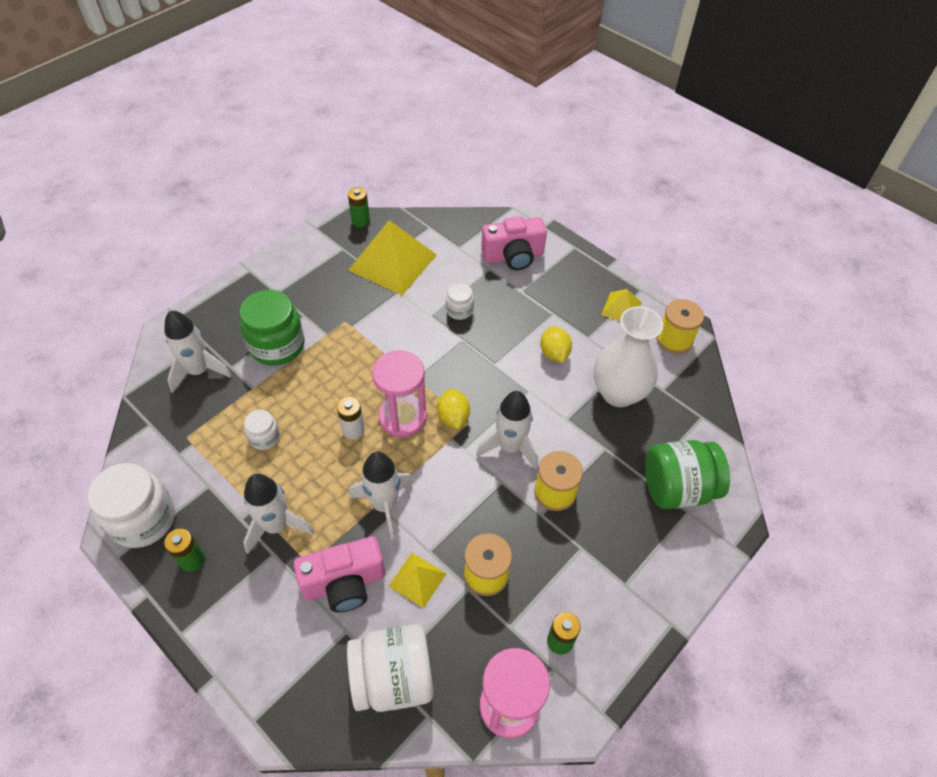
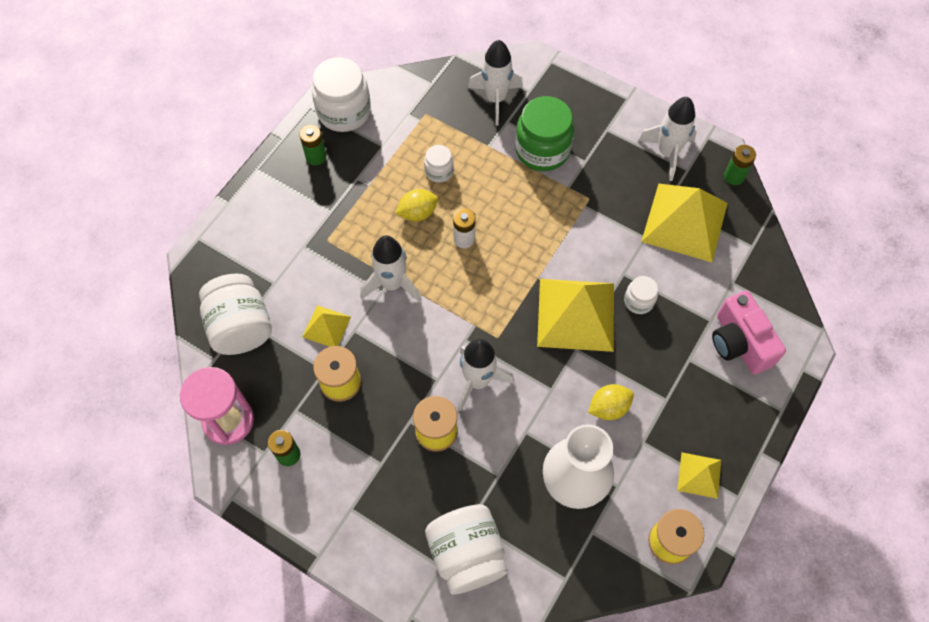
camera: 80 degrees right, 10 degrees up
white rocket [243,474,314,554] -> white rocket moved to [638,97,697,181]
pink camera [294,536,385,612] -> none
pink hourglass [372,350,427,437] -> none
yellow lemon [437,389,470,430] -> yellow lemon moved to [395,189,438,221]
green jar [645,440,730,509] -> white jar [425,504,508,595]
none -> yellow pyramid [537,279,614,352]

